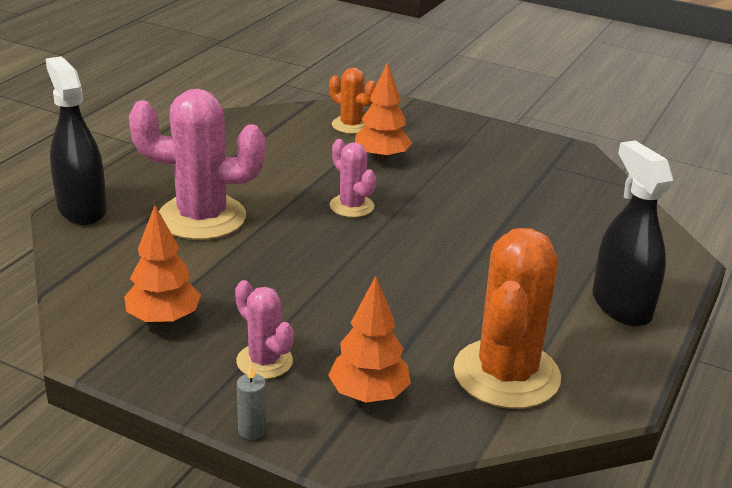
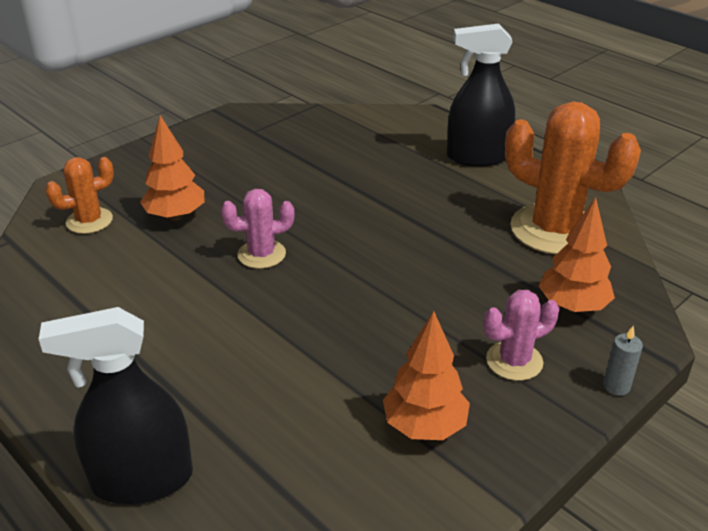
camera: 70 degrees left, 5 degrees up
pink cactus [129,89,265,240] -> none

